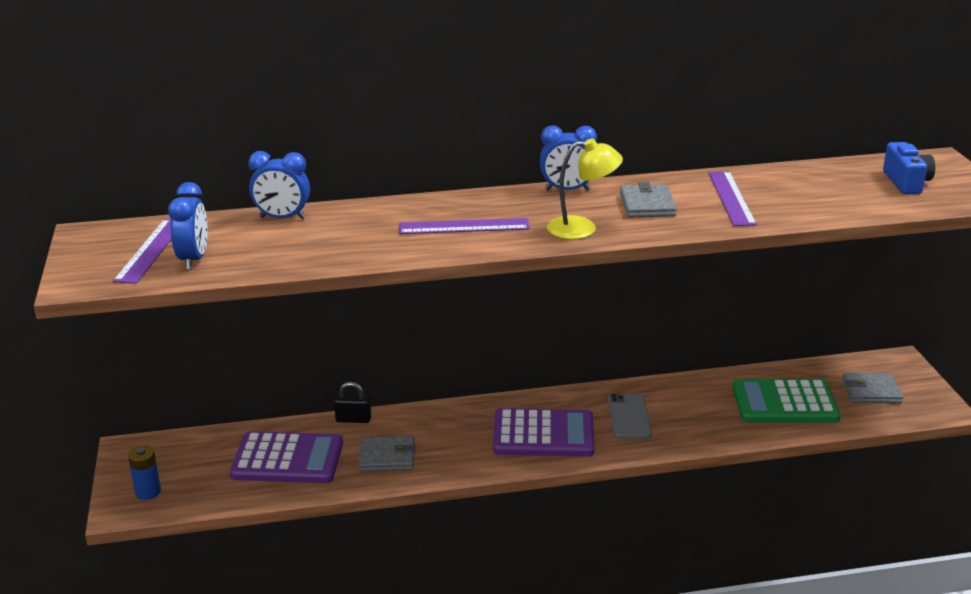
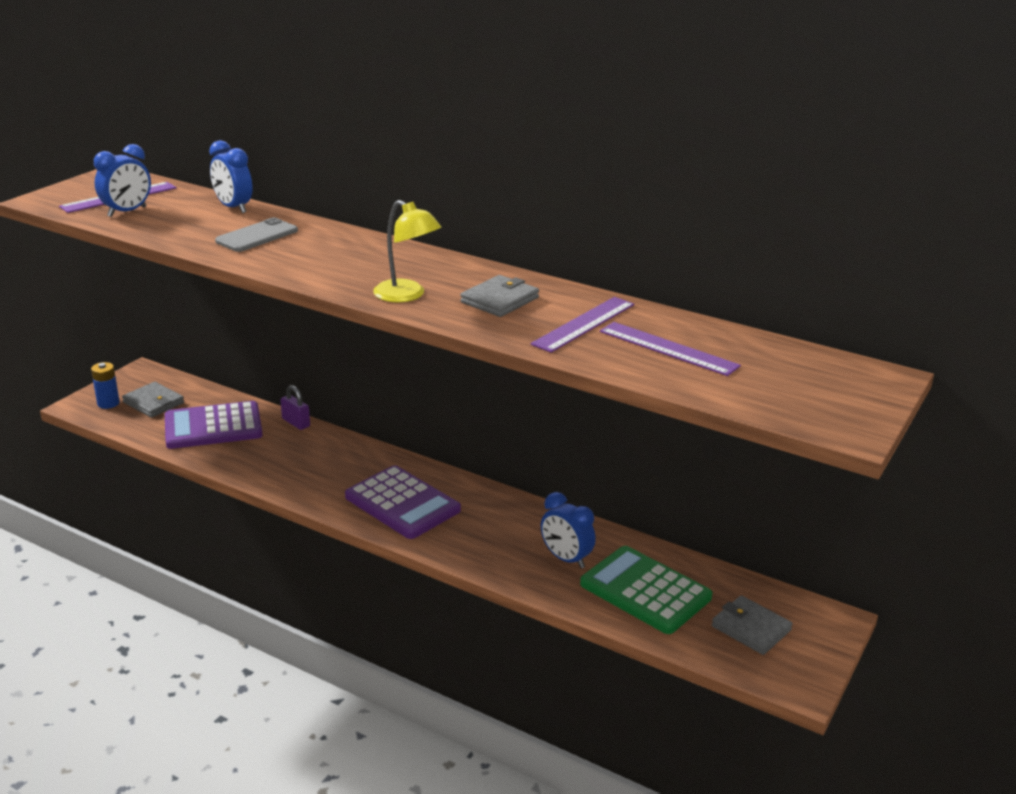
camera: 40 degrees right, 0 degrees up
purple calculator [230,431,343,483] -> purple calculator turned 120 degrees clockwise [165,401,263,449]
black padlock [334,382,371,423] -> purple padlock [280,385,310,430]
grey wallet [359,436,415,472] -> grey wallet moved to [122,382,184,418]
purple ruler [399,218,530,234] -> purple ruler moved to [600,322,741,376]
blue clock [540,125,597,191] -> blue clock moved to [541,492,596,569]
grey phone [608,394,652,439] -> grey phone moved to [215,217,298,252]
blue camera [883,142,935,194] -> none

